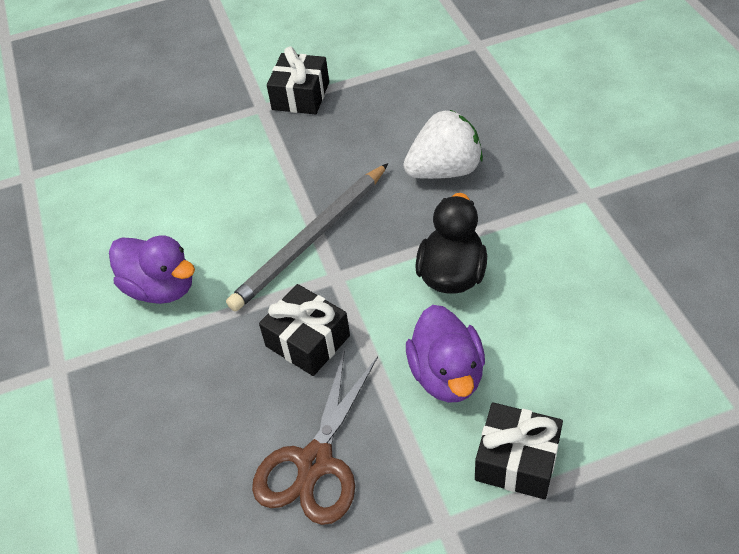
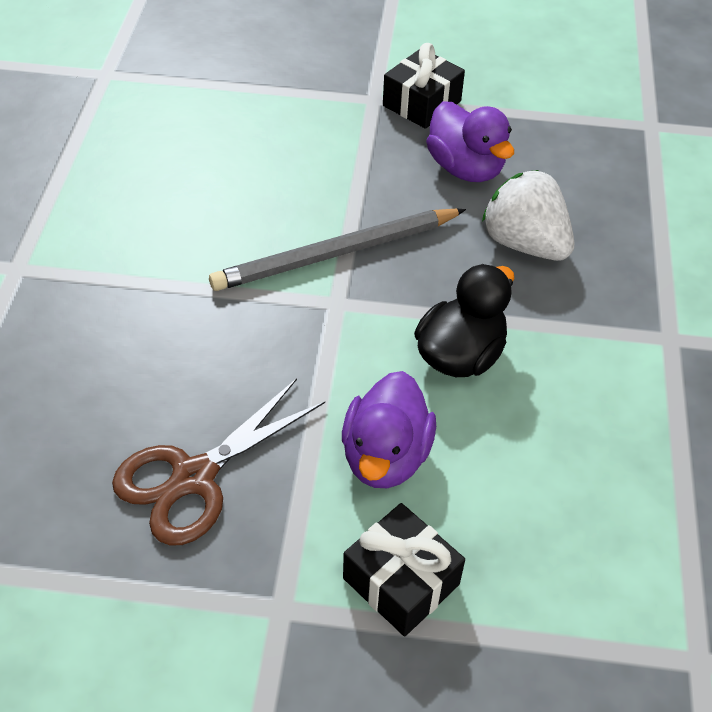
camera: 20 degrees right, 0 degrees up
purple duck [109,235,195,304] -> purple duck moved to [426,101,514,182]
black gift [259,284,350,376] -> none
white strawberry [403,109,483,179] -> white strawberry turned 135 degrees counterclockwise [482,170,574,261]

